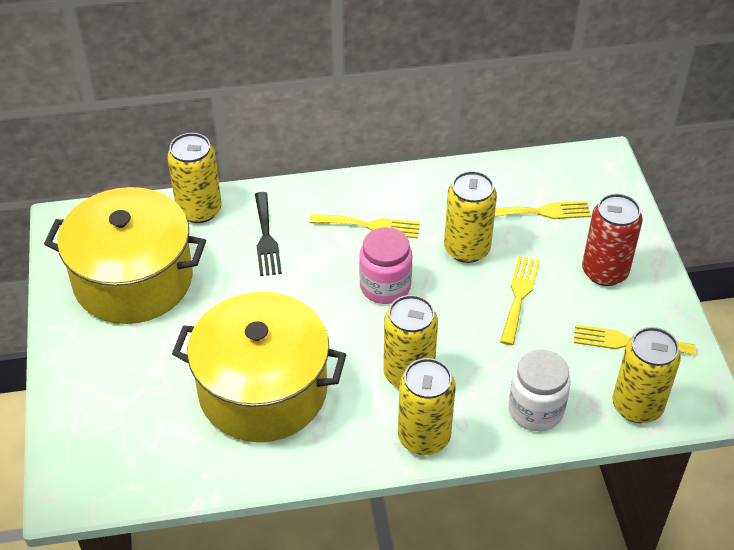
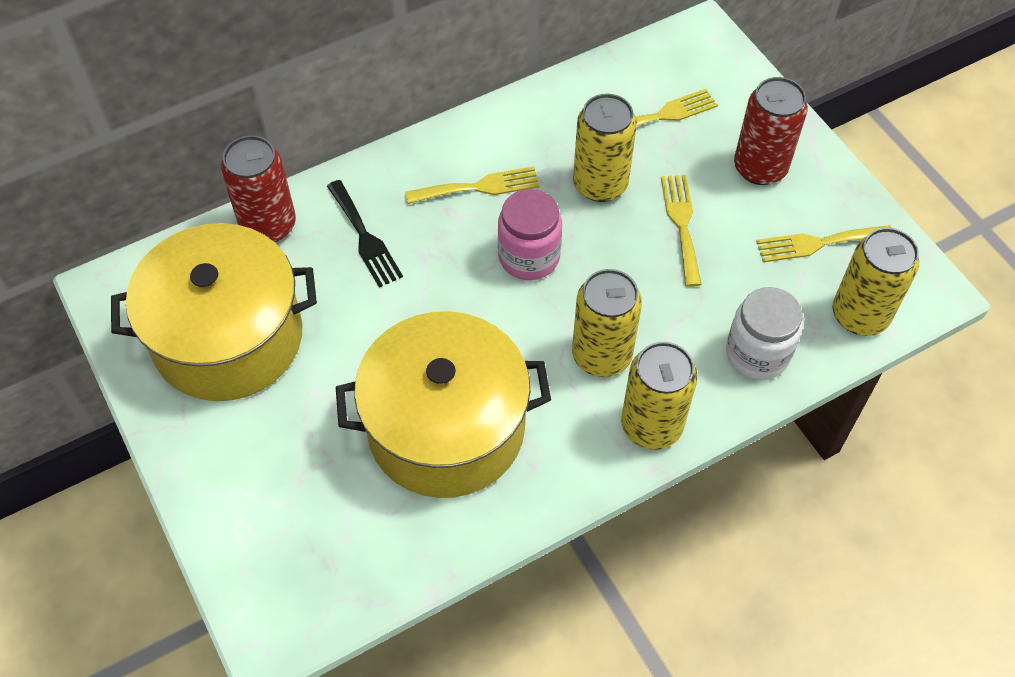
camera: 20 degrees left, 10 degrees up
yellow can [167,133,222,223] -> red can [221,135,296,242]

